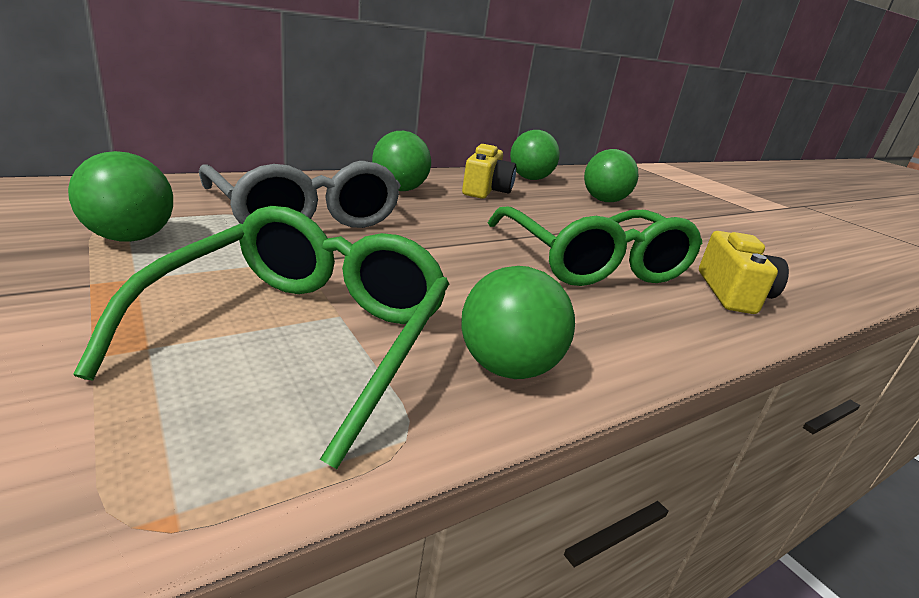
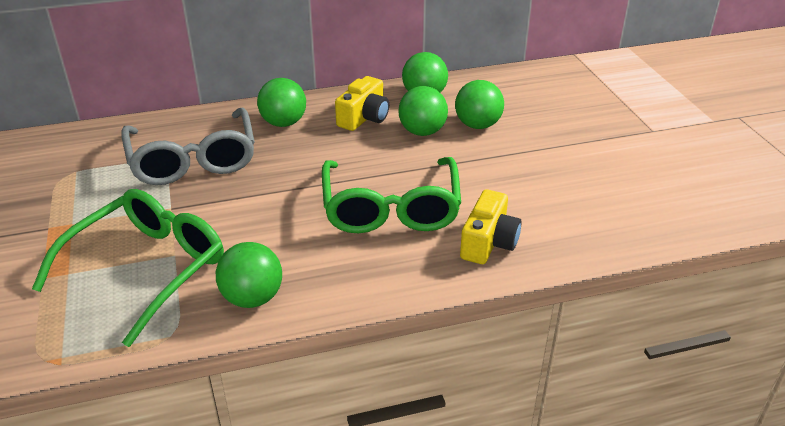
camera: 20 degrees right, 10 degrees up
green ball [68,151,173,242] -> green ball moved to [398,86,448,136]

